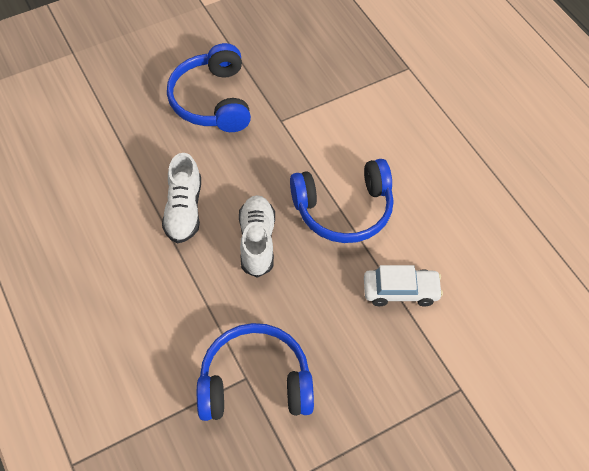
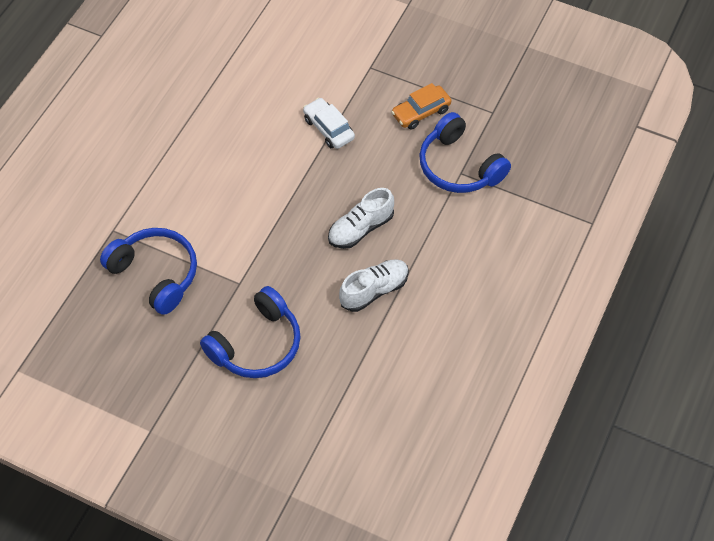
camera: 125 degrees left, 0 degrees up
blue headphones [290,159,393,243] -> blue headphones moved to [100,228,197,315]
none -> orange car [391,83,452,129]

